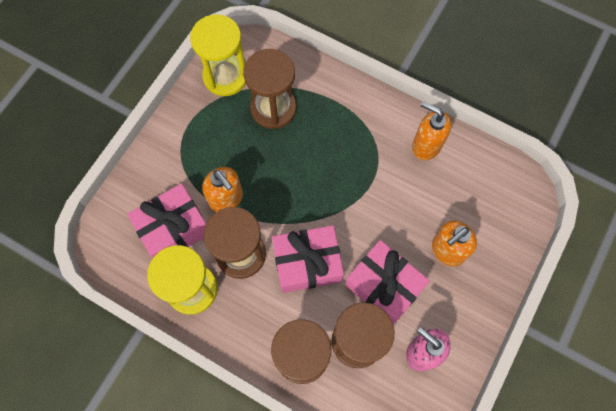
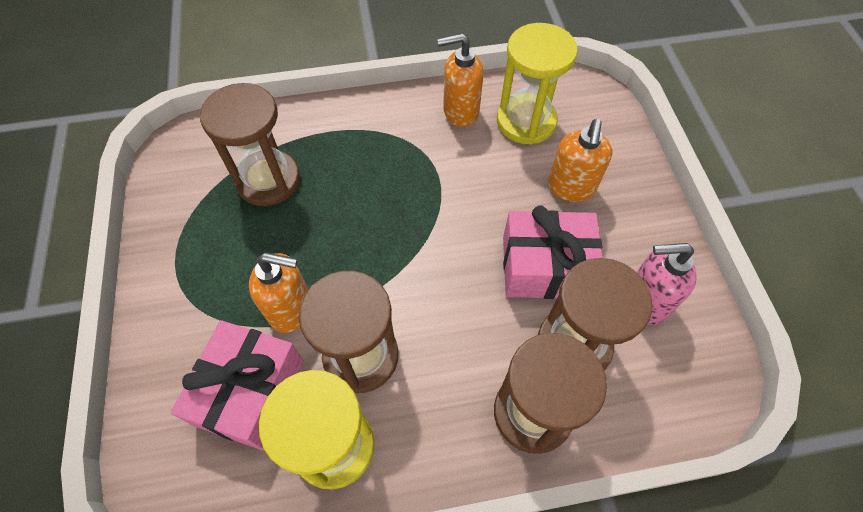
camera: 40 degrees left, 10 degrees down
yellow hourglass [190,14,246,96] -> yellow hourglass moved to [497,23,578,144]
pink gift [272,225,344,293] -> none

